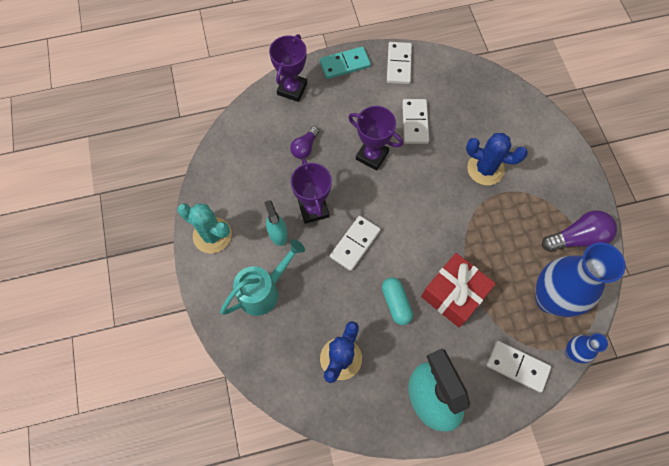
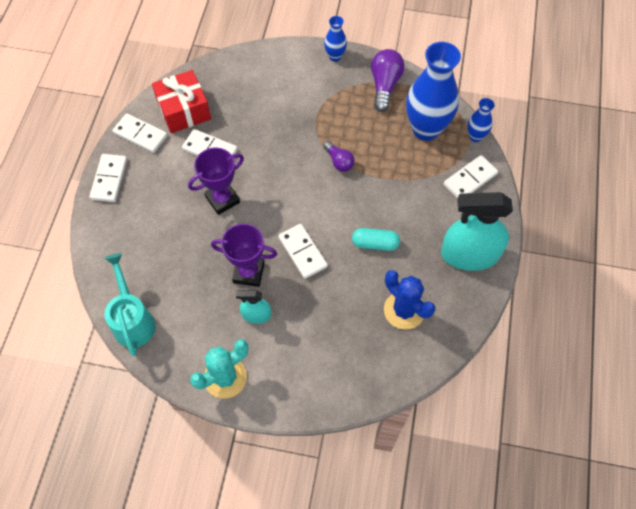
camera: 65 degrees left, 5 degrees down
turquoise watering can [220,239,305,316] -> turquoise watering can moved to [104,253,156,356]
purple trophy [269,34,307,102] -> none
purple light bulb [290,127,319,159] -> purple light bulb moved to [323,141,355,172]
turquoise domino [320,46,371,79] -> white domino [89,154,127,202]
red gift [421,253,496,327] -> red gift moved to [152,70,211,133]
blue cactus [466,133,528,185] -> none
none -> blue vase [324,16,347,62]

